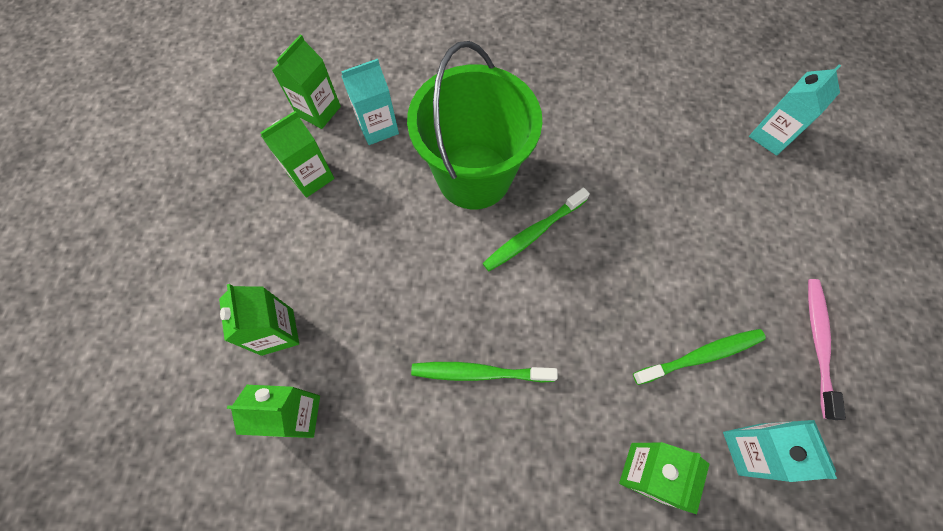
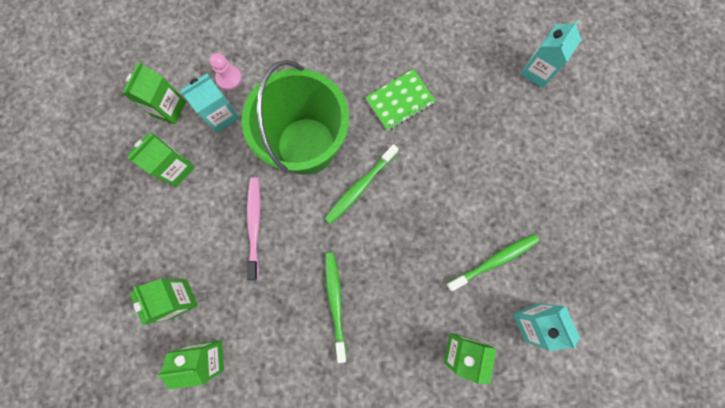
camera: 10 degrees left, 10 degrees up
green toothbrush [411,362,558,383] -> green toothbrush turned 90 degrees clockwise [325,252,347,363]
pink toothbrush [808,279,846,420] -> pink toothbrush moved to [247,178,260,280]
none -> pink pawn [210,53,242,90]
none -> green notebook [365,69,436,131]

